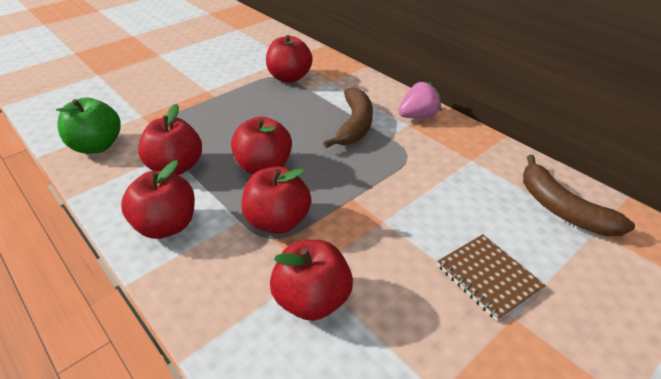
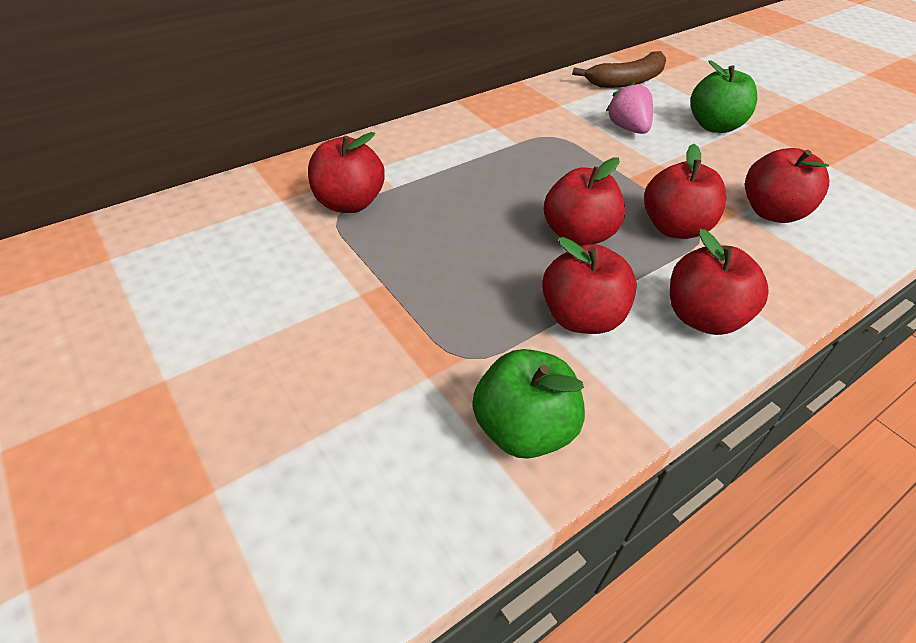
camera: 85 degrees left, 5 degrees up
brown banana [323,87,373,148] -> none
pink strawberry [398,81,441,118] -> pink strawberry moved to [606,81,653,134]
brown notebook [437,234,546,321] -> green apple [691,60,757,133]

